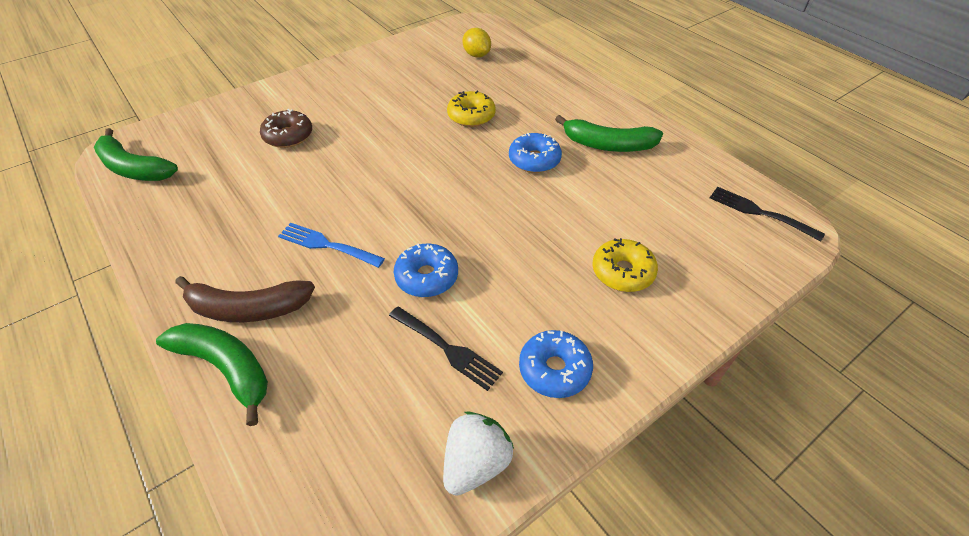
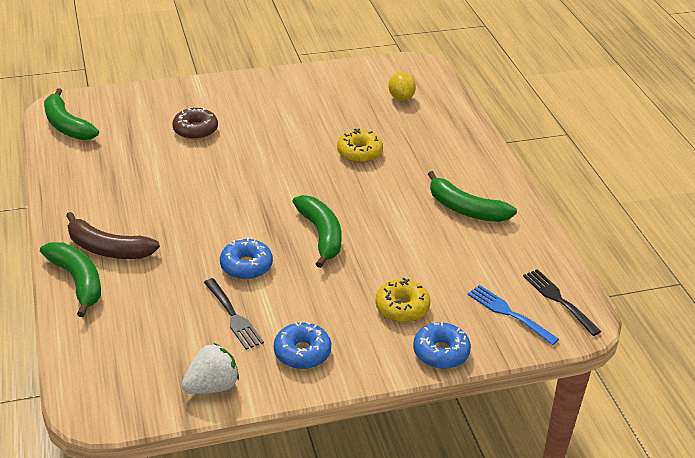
camera: 20 degrees right, 10 degrees down
blue fork [278,223,385,268] -> blue fork moved to [467,285,559,345]
blue donut [509,133,562,173] -> blue donut moved to [413,322,471,369]
none -> green banana [292,195,342,268]

